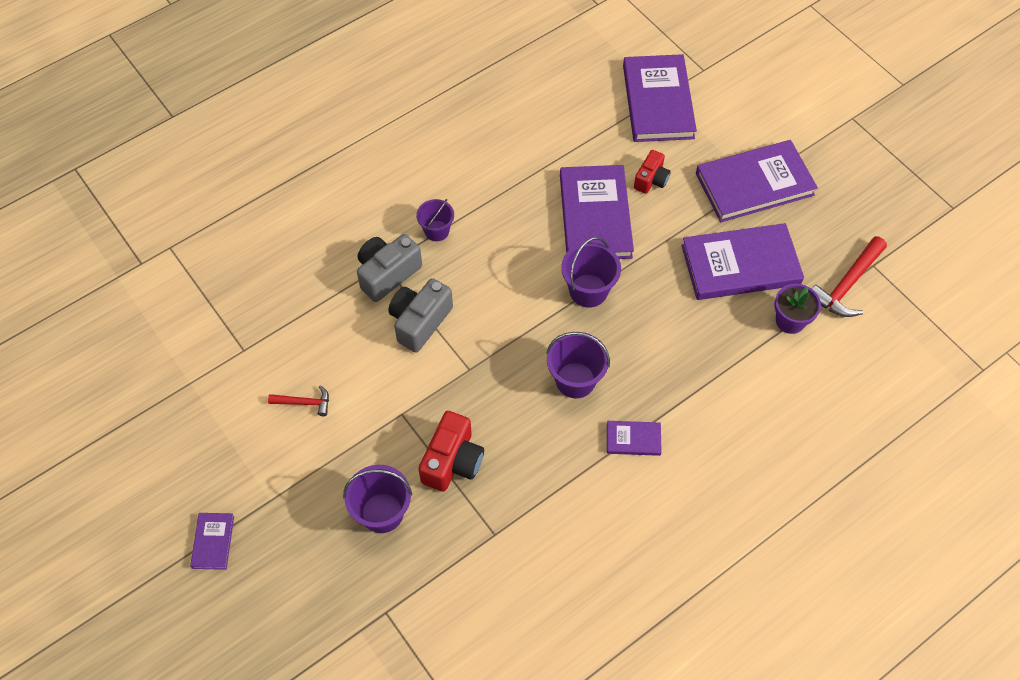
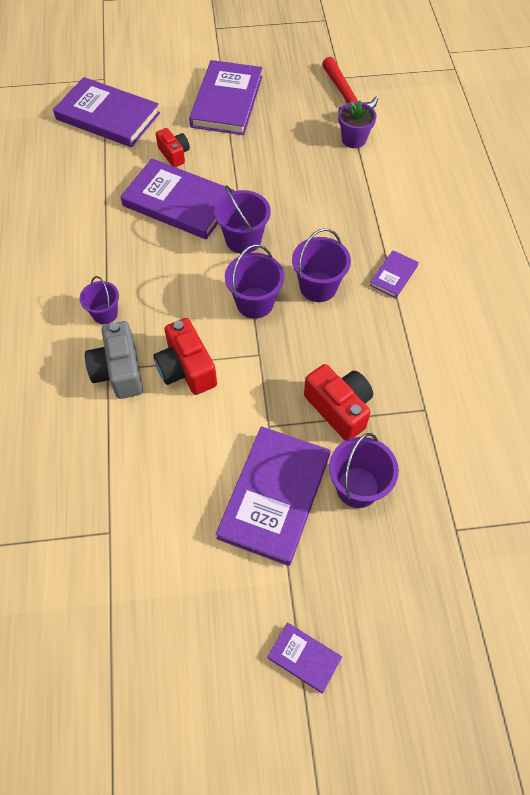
camera: 60 degrees left, 0 degrees up
red hammer [268,385,329,416] -> none
grey camera [388,278,453,353] -> red camera [154,318,217,395]
purple book [681,223,804,300] -> purple book moved to [216,426,330,566]
none -> purple bucket [225,244,284,319]

